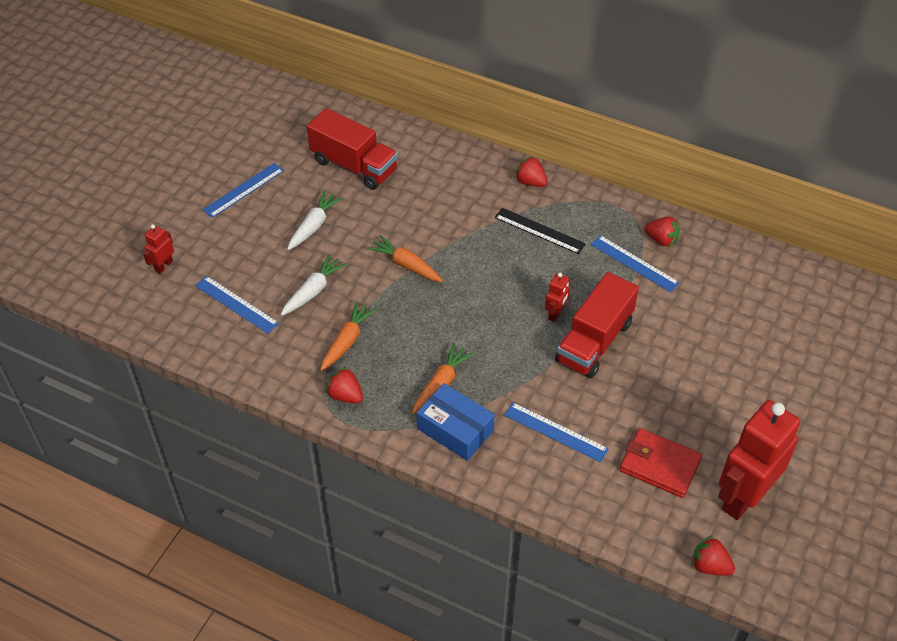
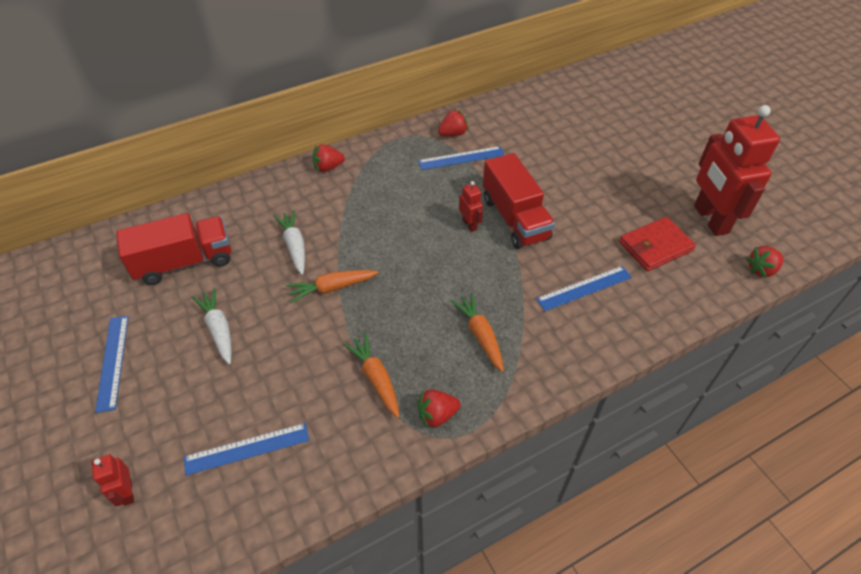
camera: 55 degrees left, 0 degrees up
white carrot [281,254,347,316] -> white carrot moved to [274,210,305,275]
blue box [417,383,495,461] -> none
black ruler [495,208,586,254] -> none

